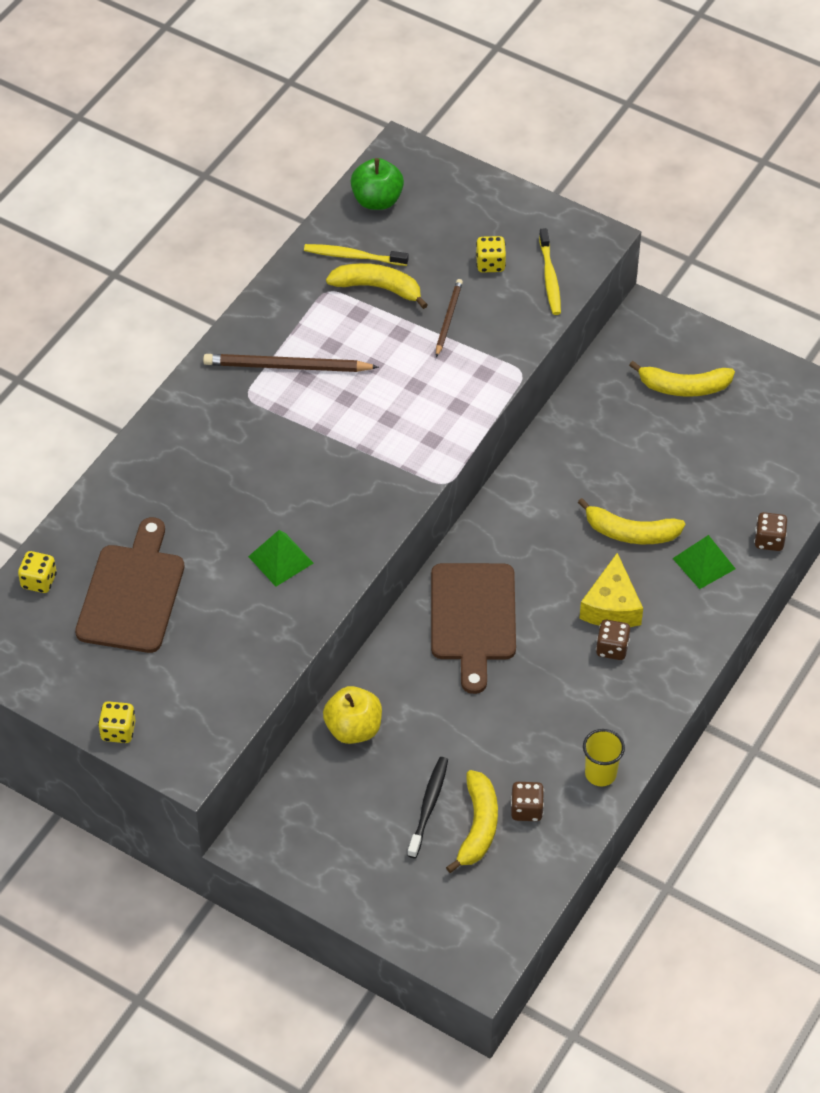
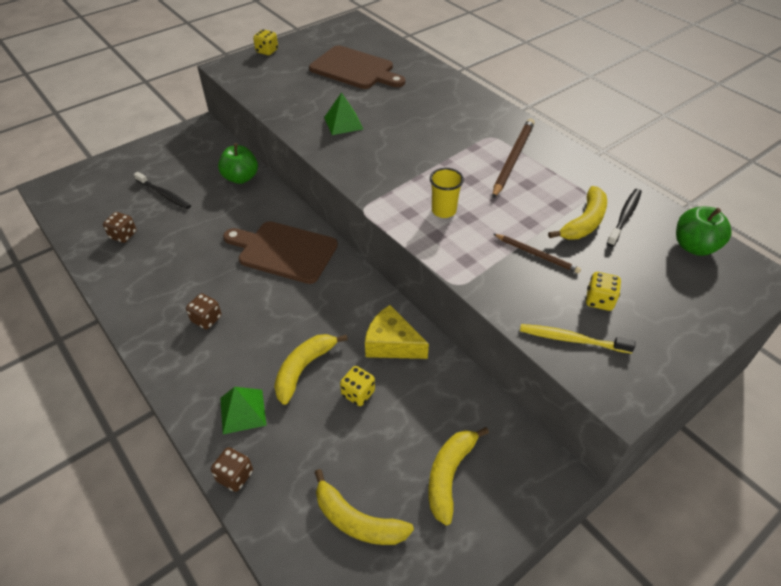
camera: 110 degrees right, 5 degrees down
yellow dice [18,551,57,593] -> yellow dice moved to [340,366,375,406]
yellow toothbrush [304,244,408,266] -> black toothbrush [607,189,642,247]
yellow apple [323,686,382,744] -> green apple [218,143,258,184]
yellow banana [446,770,498,873] -> yellow banana moved to [314,469,414,545]
yellow cheese [579,553,643,627] -> yellow cheese moved to [365,305,429,359]
yellow cup [583,729,625,787] -> yellow cup moved to [430,168,464,218]

